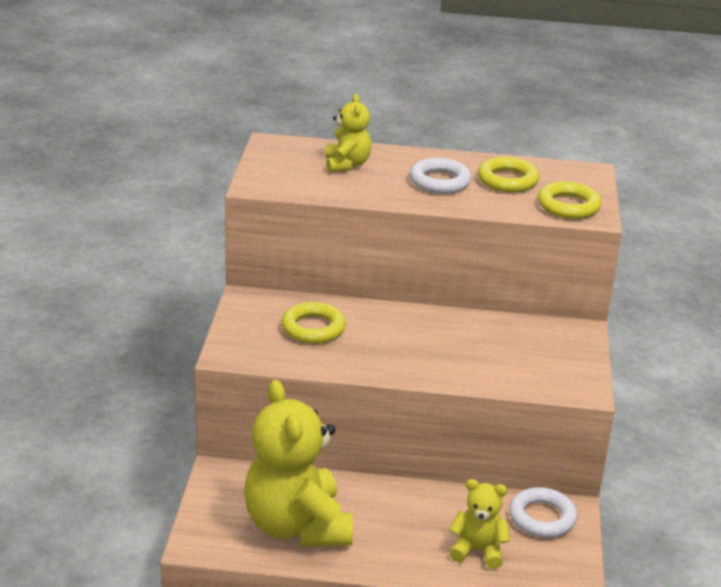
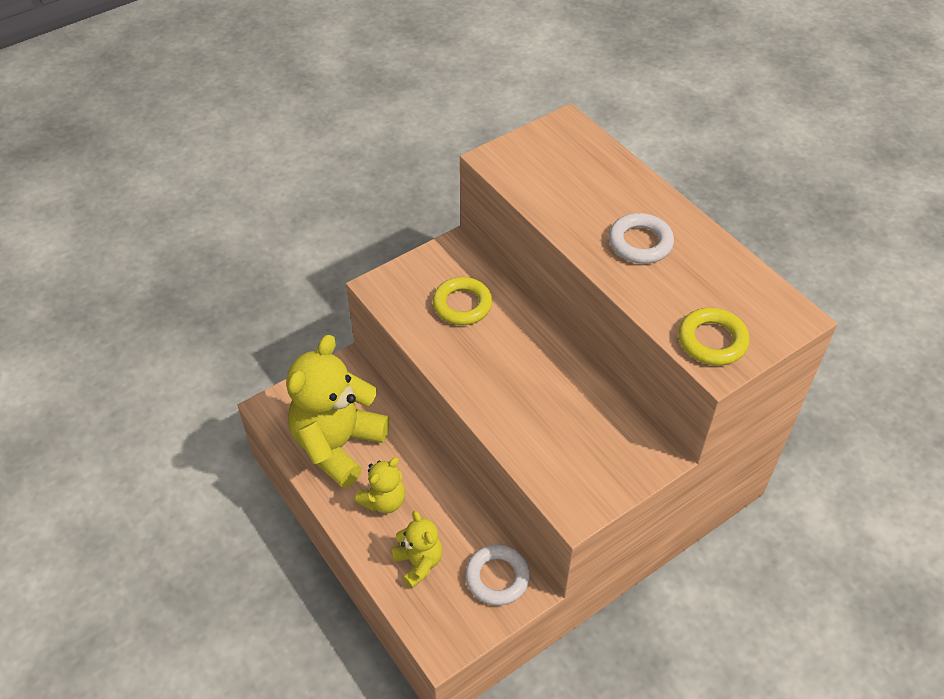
camera: 50 degrees right, 20 degrees up
yellow teddy bear [325,94,372,172] -> yellow teddy bear moved to [354,457,405,513]
yellow ring [478,157,539,192] -> none

